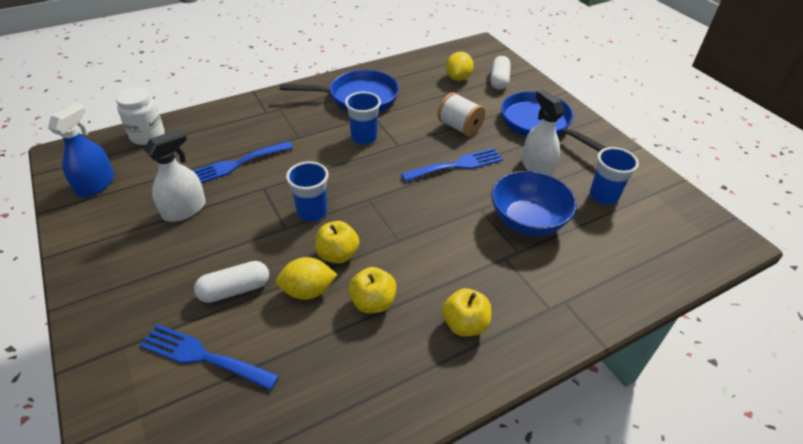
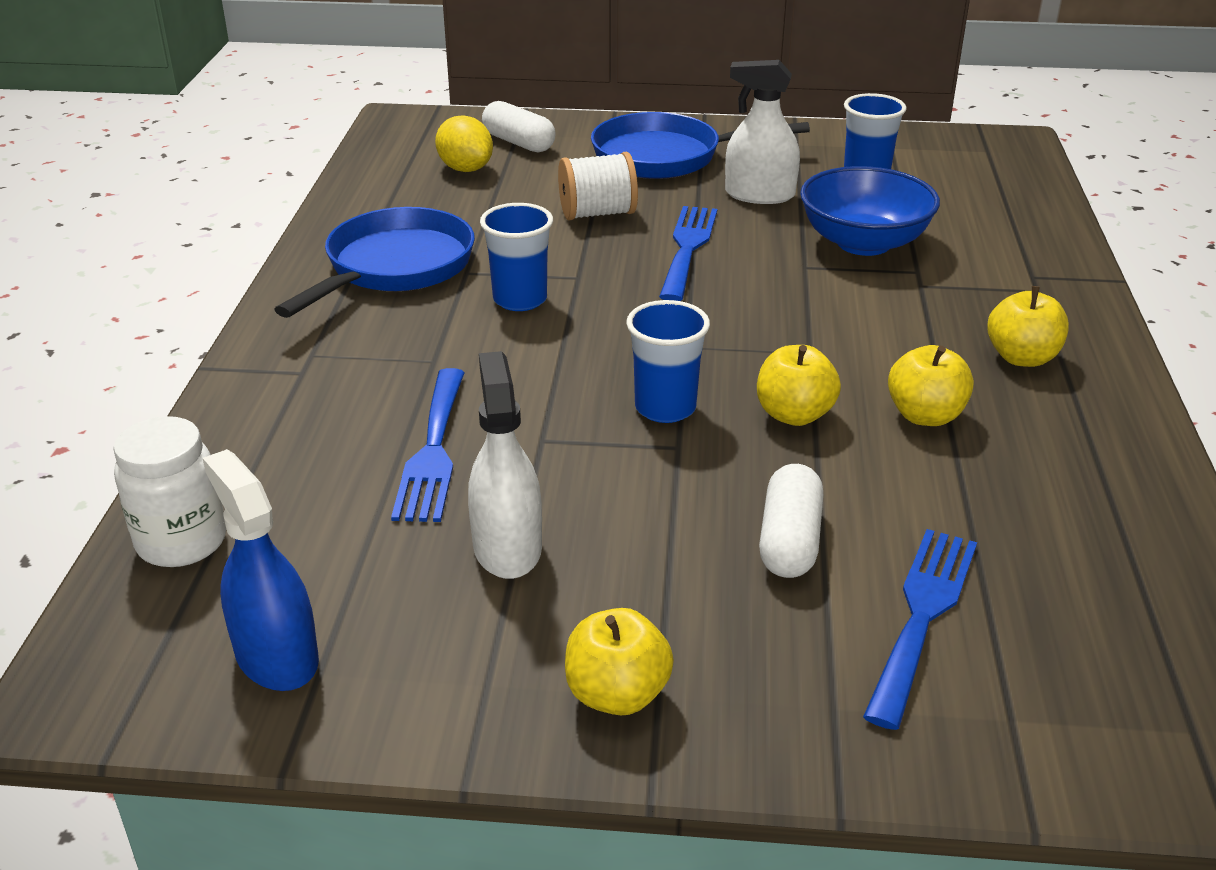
camera: 55 degrees left, 10 degrees down
blue fork [139,324,279,391] -> blue fork turned 150 degrees clockwise [863,529,977,730]
yellow lemon [276,257,337,300] -> none
none -> yellow apple [565,608,674,715]

